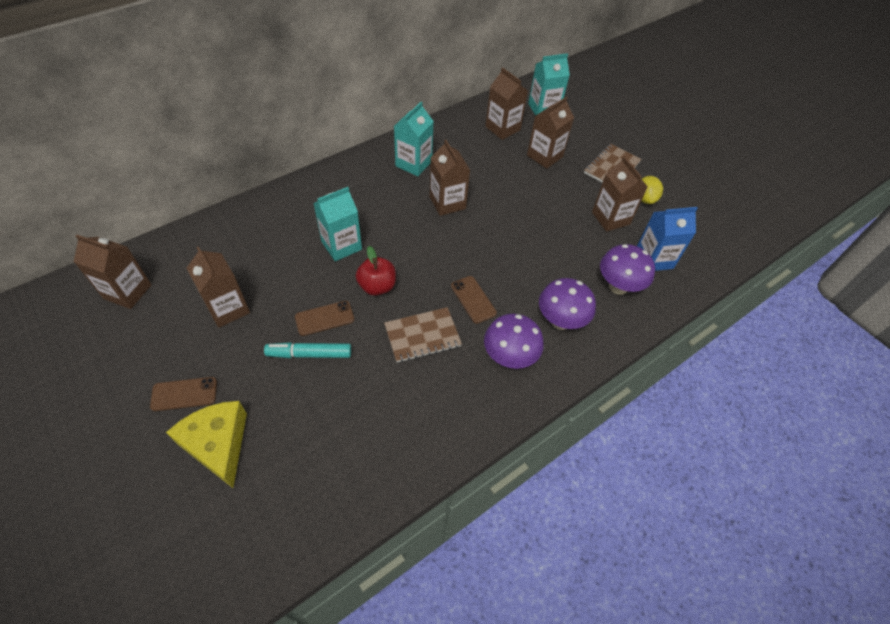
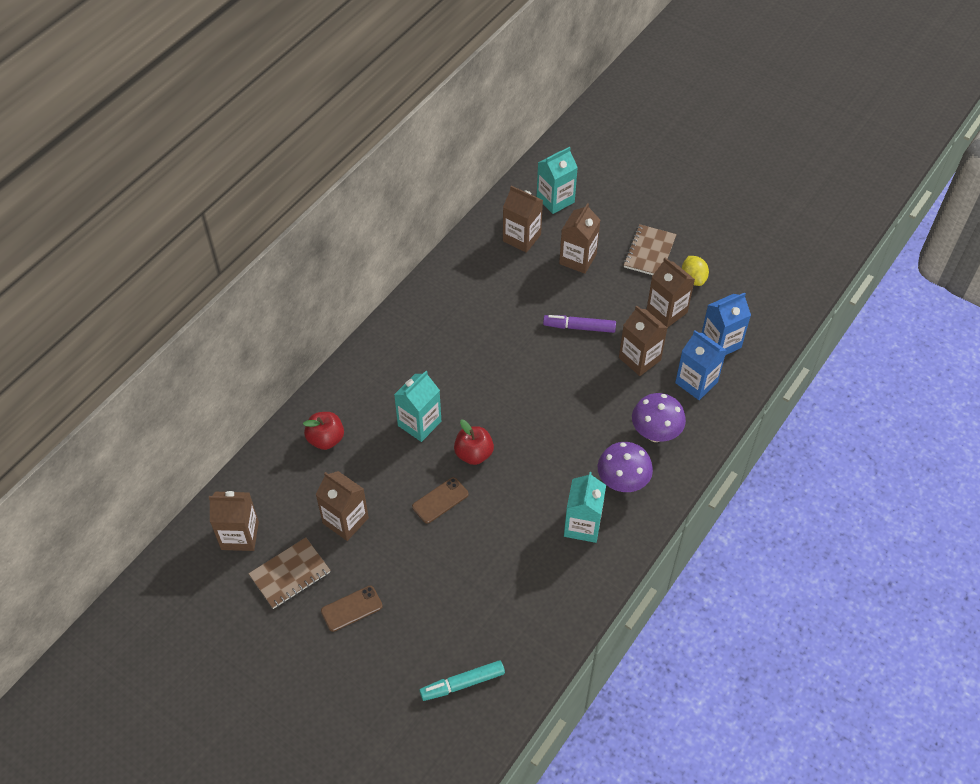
camera: 15 degrees left, 0 degrees up
yellow cheese [166,401,247,488] -> none
turquoise marker [264,342,351,358] -> turquoise marker moved to [419,660,505,701]
brown notebook [384,307,462,363] -> brown notebook moved to [248,537,331,609]
turquoise carton [394,102,434,176] -> turquoise carton moved to [564,472,606,543]
brown carton [430,140,470,216] -> brown carton moved to [619,306,667,376]
brown phone [451,276,497,324] -> none
purple mushroom [600,244,655,295] -> blue carton [675,330,727,400]
none -> red apple [303,412,344,450]
none -> purple marker [543,315,616,333]

